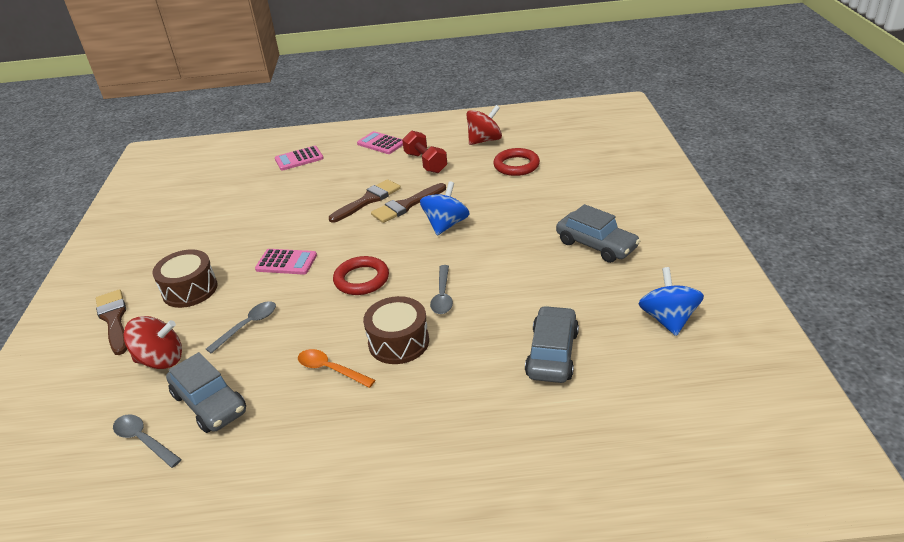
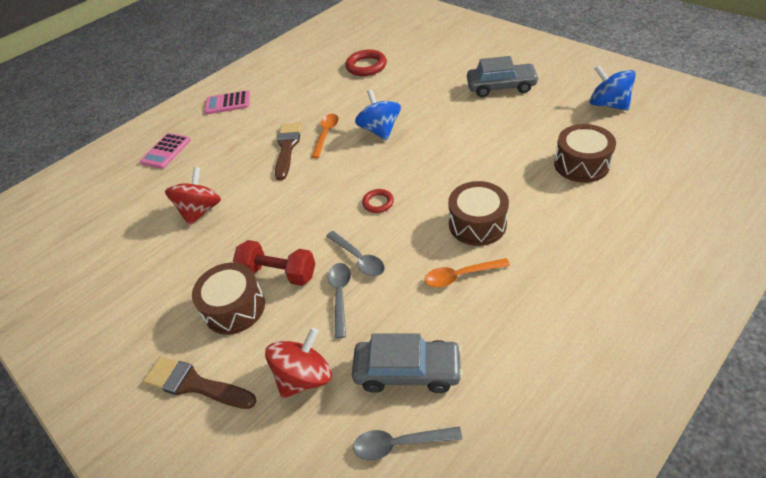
camera: 40 degrees left, 10 degrees up
pink calculator [255,249,317,275] -> none
red ring [333,256,389,295] -> red ring [362,189,394,213], size x0.58
brown brush [371,183,446,223] -> orange spoon [311,114,339,158]
red dumbbell [402,130,447,173] -> red dumbbell moved to [233,240,315,286]
grey spoon [430,265,453,314] -> grey spoon moved to [326,231,385,277]
red spinning top [466,105,502,145] -> red spinning top moved to [165,167,221,226]
grey car [525,306,579,383] -> brown drum [554,124,616,183]

